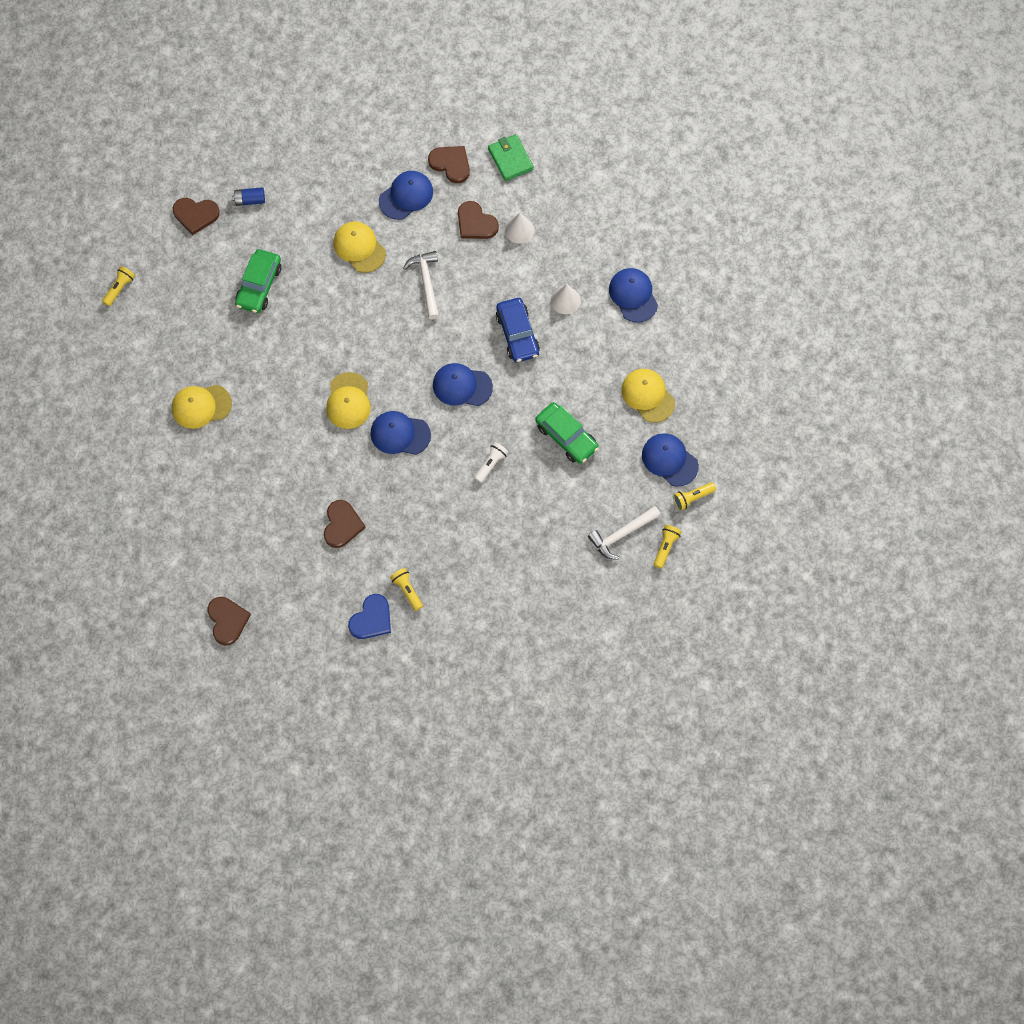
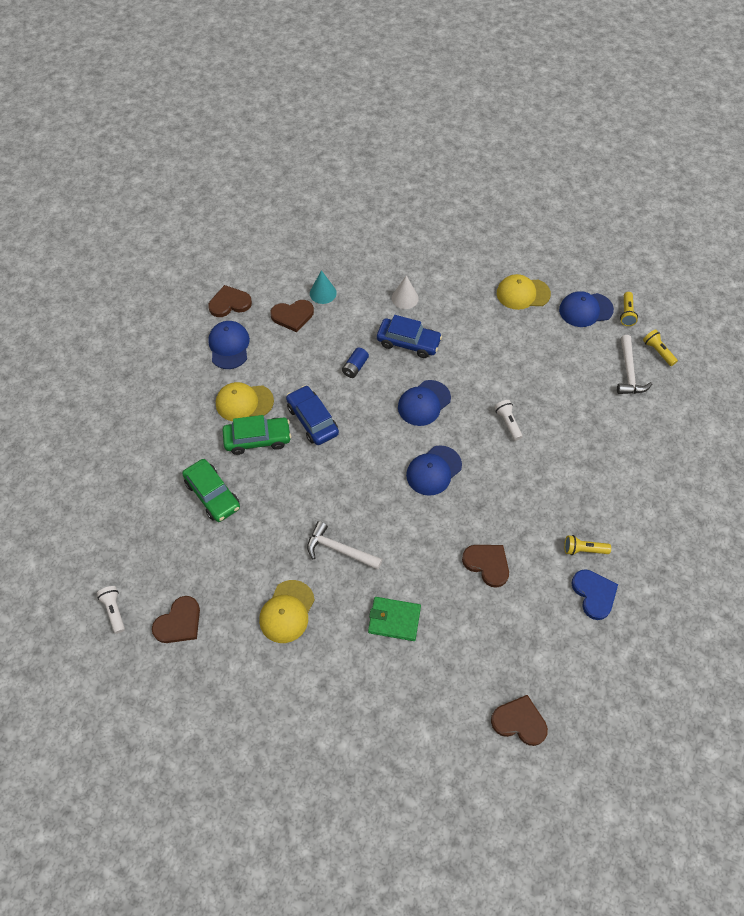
camera: 55 degrees left, 10 degrees down
yellow flashlight [102,266,135,306] -> white flashlight [97,586,125,634]
brown heart [173,198,220,235] -> brown heart moved to [152,596,200,643]
blue battery [232,187,265,206] -> blue battery moved to [342,347,369,378]
yellow cap [326,372,371,429] -> none
white hammer [403,251,439,320] -> white hammer moved to [307,521,382,570]
green wallet [488,134,534,181] -> green wallet moved to [368,597,421,641]
white cone [505,213,534,244] -> turquoise cone [310,270,337,304]
green car [535,402,599,464] -> green car moved to [223,415,291,455]
blue cap [609,268,658,323] -> none
none -> blue car [286,385,339,445]

